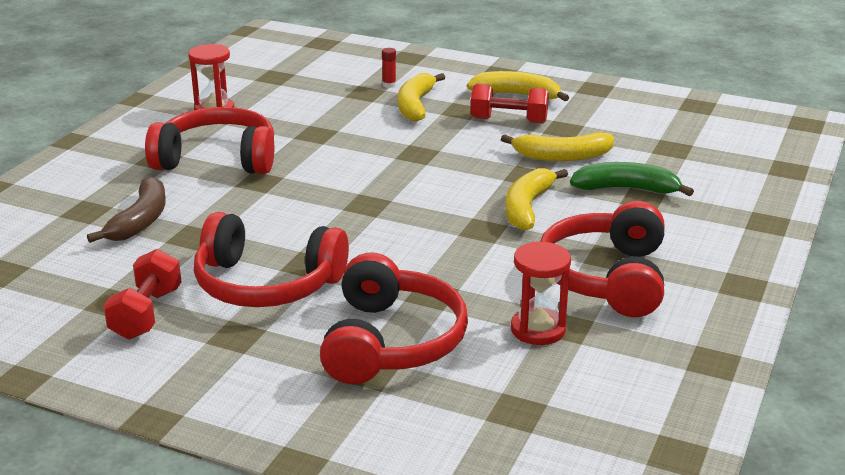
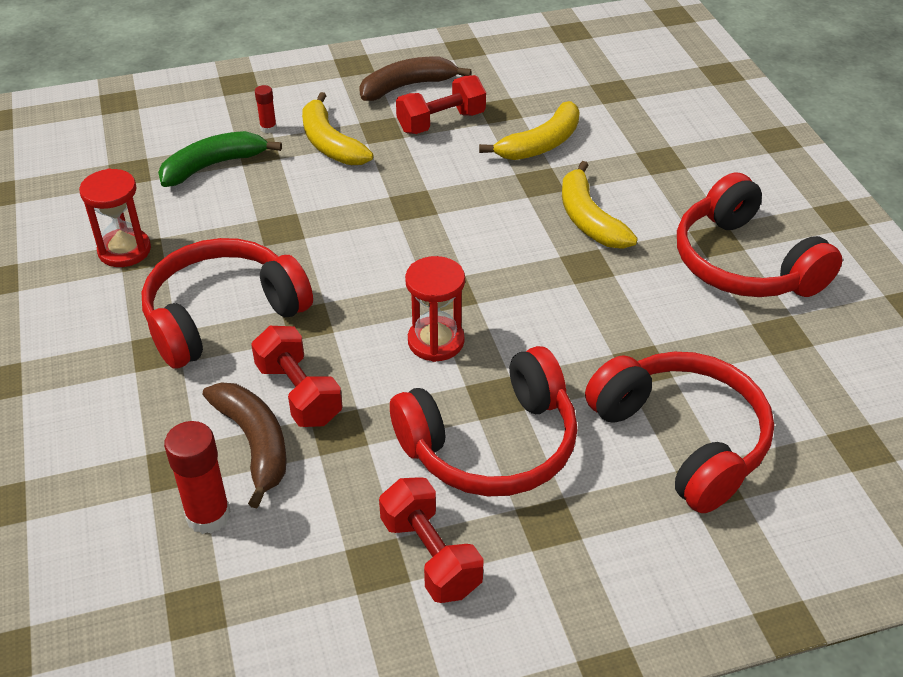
camera: 40 degrees left, 15 degrees up
yellow banana [467,71,569,101] -> brown banana [359,57,471,101]
red hourglass [511,242,571,345] -> red hourglass moved to [405,256,465,362]
green banana [570,162,694,196] -> green banana moved to [158,131,282,187]
none -> red glue stick [164,421,230,534]
none -> red dumbbell [251,326,343,427]

